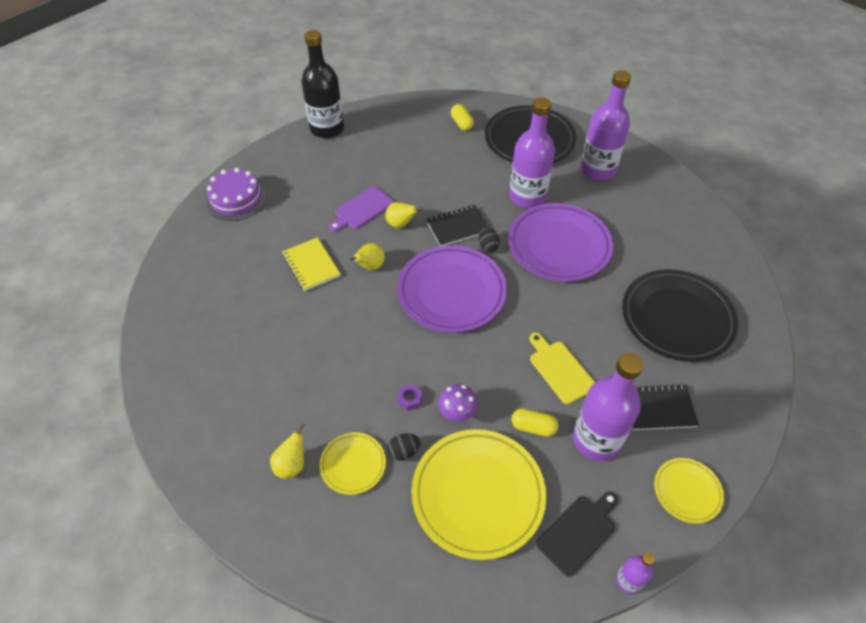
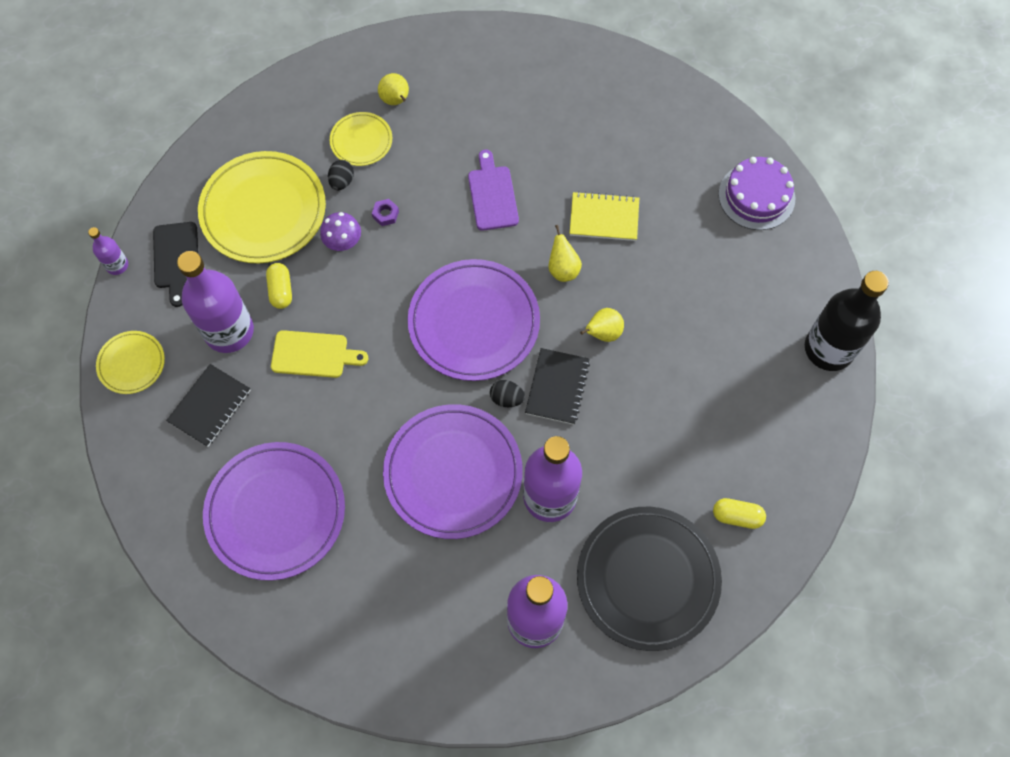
camera: 125 degrees right, 15 degrees up
purple cutting board [329,186,394,232] -> purple cutting board moved to [468,150,519,231]
yellow capsule [511,408,558,437] -> yellow capsule turned 60 degrees counterclockwise [266,263,292,309]
black plate [622,269,738,362] -> purple plate [203,442,345,581]

